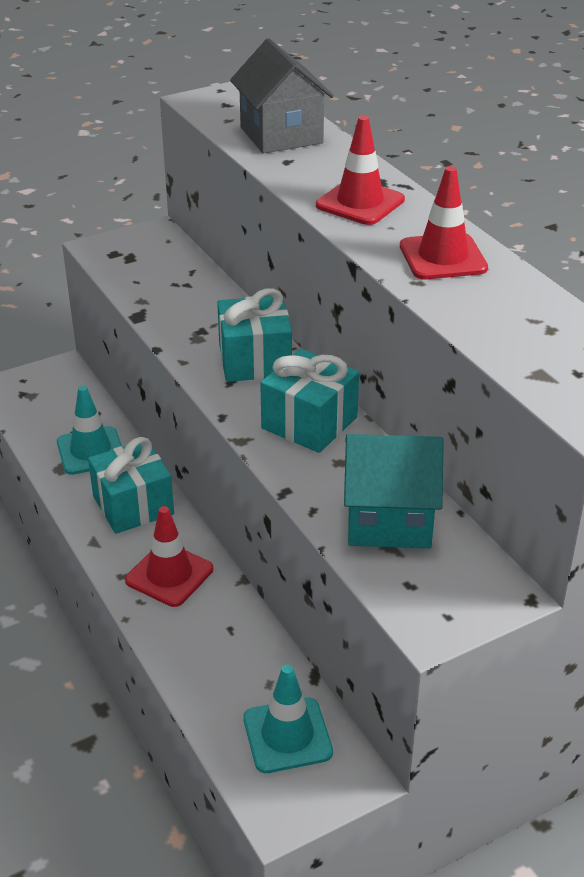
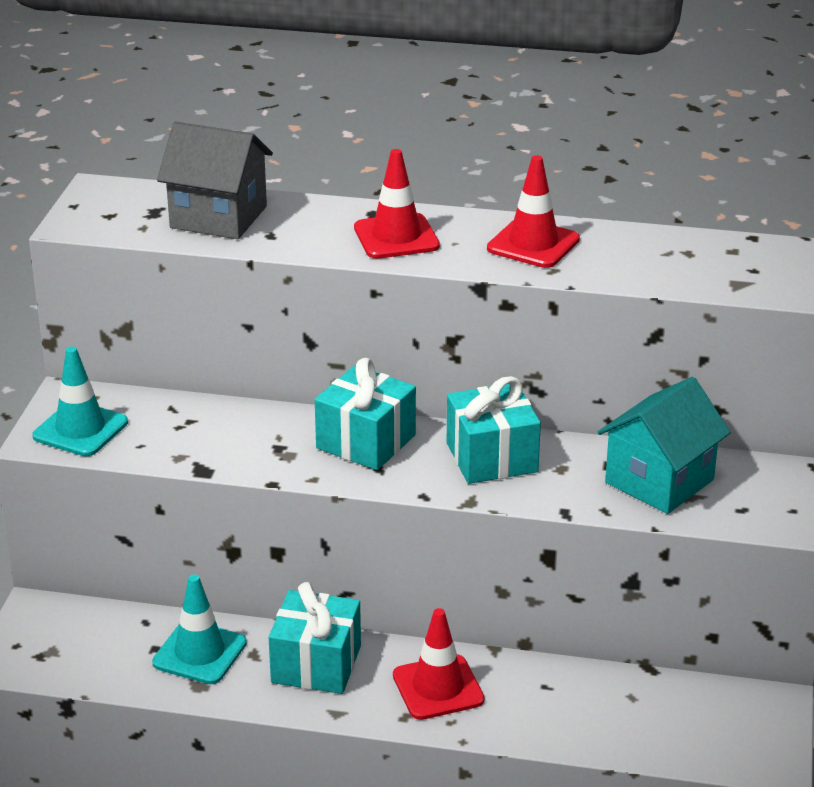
camera: 50 degrees left, 5 degrees down
turquoise traffic cone [243,664,333,773] -> turquoise traffic cone moved to [32,347,128,456]

